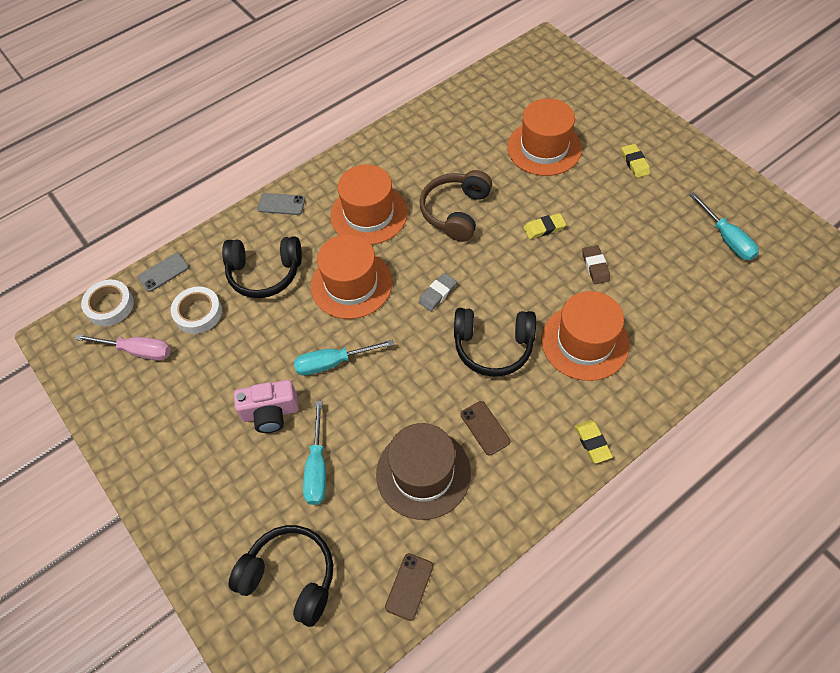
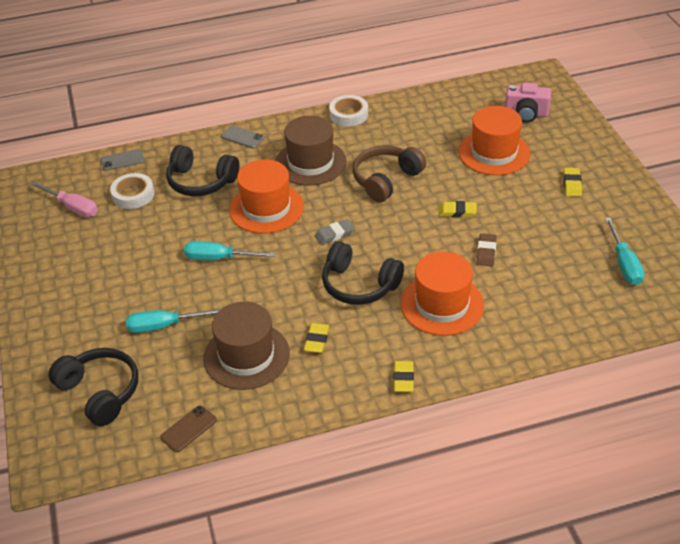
camera: 20 degrees right, 15 degrees down
white tape [81,280,134,326] -> white tape moved to [329,95,368,127]
pink camera [234,380,299,433] -> pink camera moved to [505,83,551,123]
turquoise screwdriver [303,401,326,505] -> turquoise screwdriver turned 60 degrees clockwise [126,308,222,333]
orange hat [330,165,408,245] -> brown hat [276,116,347,186]
brown phone [460,401,510,455] -> yellow eraser [304,323,330,353]

